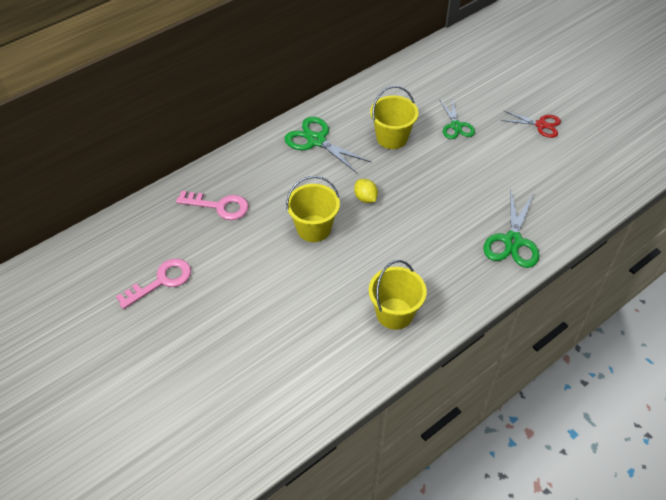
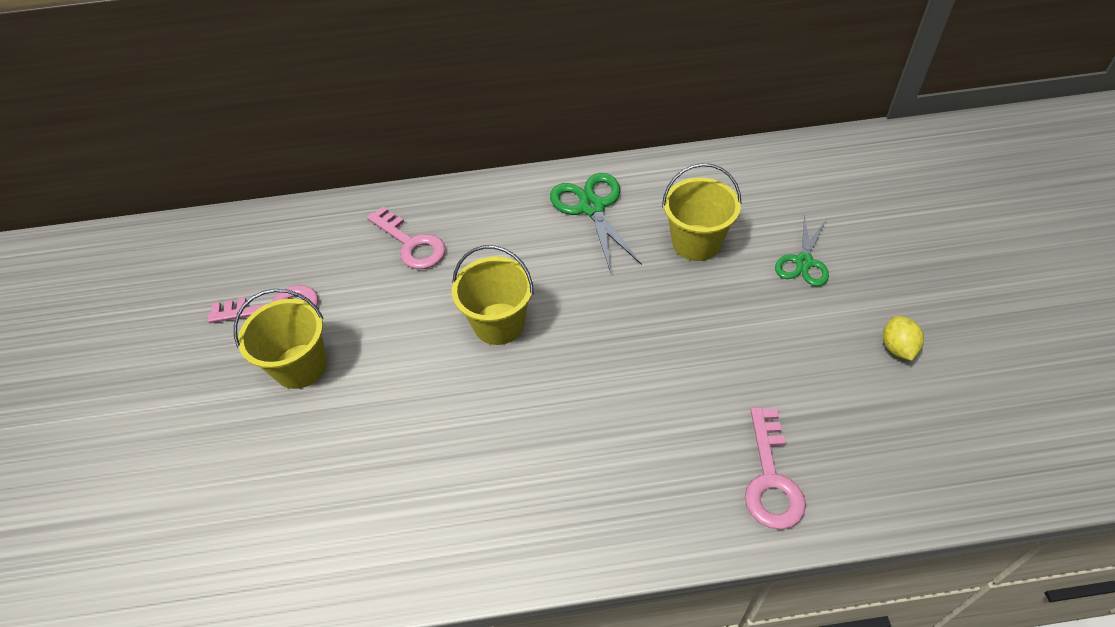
camera: 35 degrees right, 0 degrees up
yellow lemon [354,179,378,203] -> yellow lemon moved to [883,316,924,361]
yellow bucket [369,260,427,330] -> yellow bucket moved to [234,289,327,389]
green scissors [483,192,540,268] -> pink key [745,407,806,530]
red scissors [501,110,561,138] -> none

